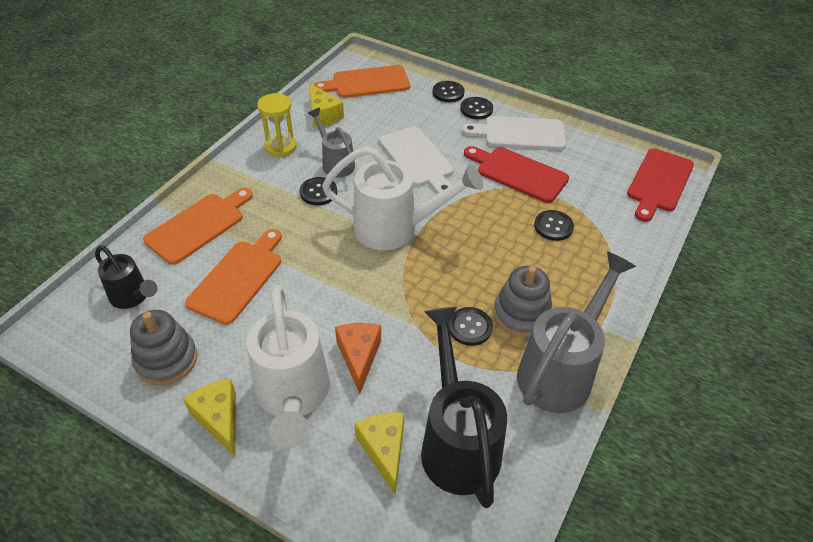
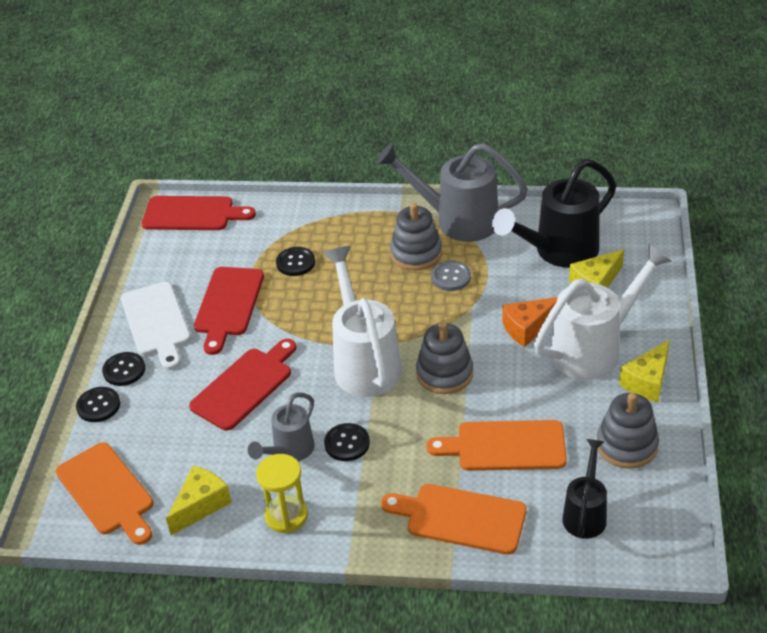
camera: 110 degrees left, 5 degrees down
white cutting board [379,126,454,194] -> red cutting board [189,339,297,431]
black button [448,307,493,346] -> grey button [431,261,471,291]
none -> grey stacking toy [416,322,473,394]

